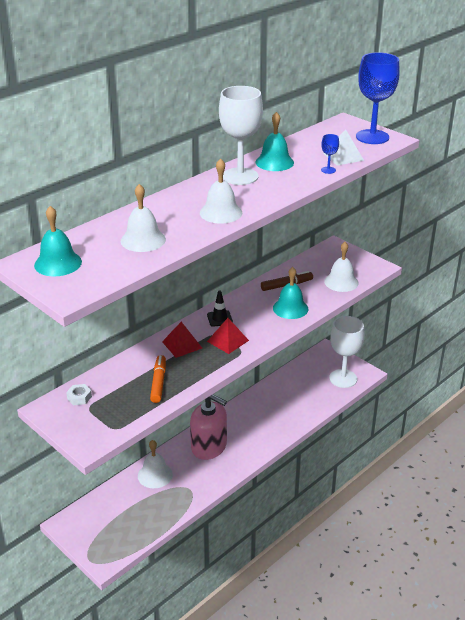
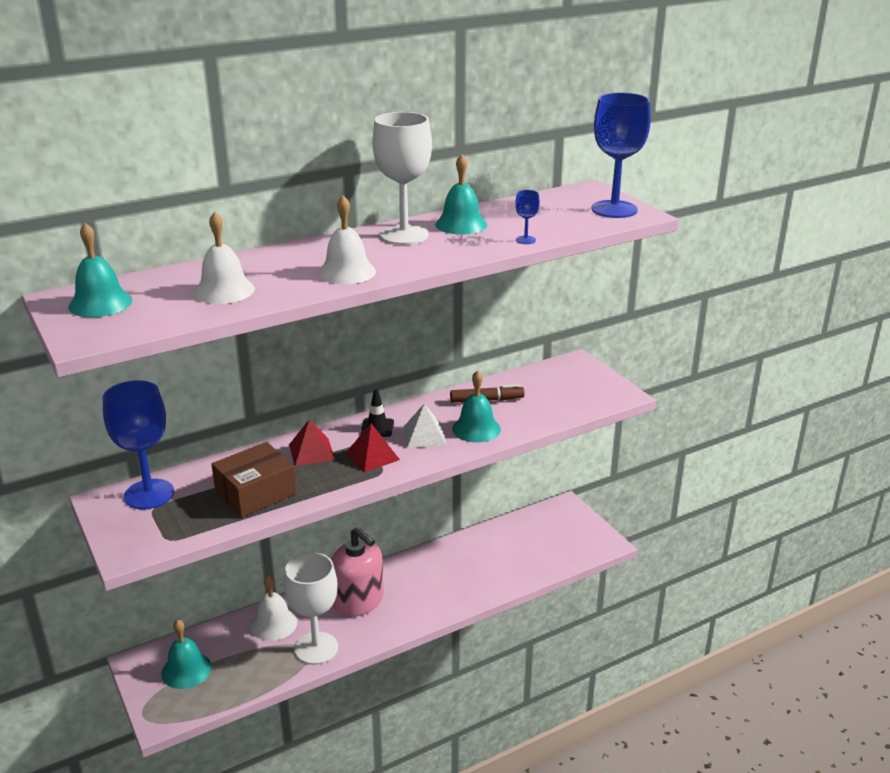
camera: 15 degrees right, 5 degrees down
white nut [66,384,92,405] -> blue goblet [103,380,174,509]
orange marker [150,355,166,403] -> brown box [211,442,297,518]
white pyramid [323,129,364,165] -> white pyramid moved to [403,404,446,448]
white bell [324,242,359,292] -> none
white goblet [329,316,365,388] -> white goblet moved to [284,552,338,665]
none -> turquoise bell [162,619,212,689]

